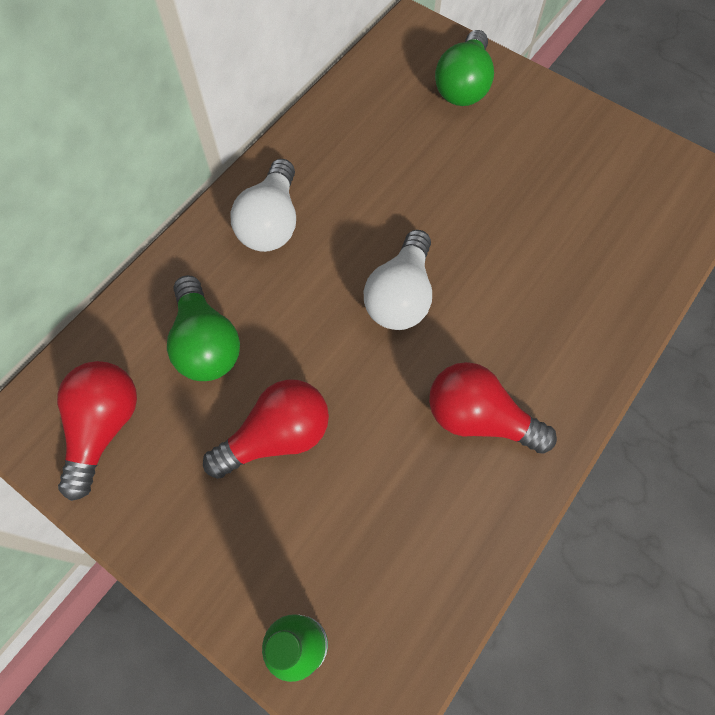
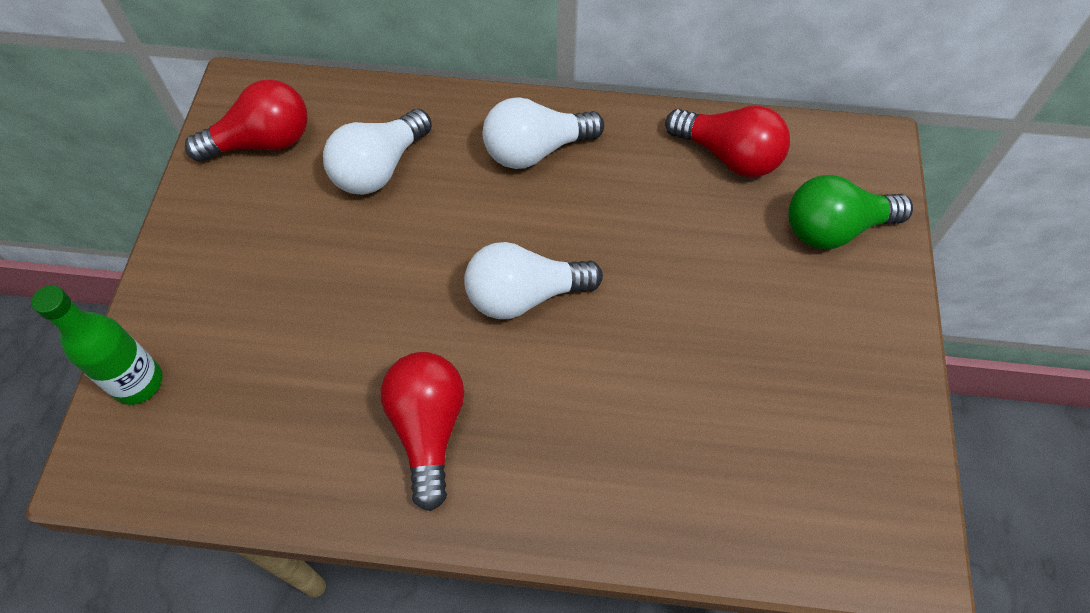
camera: 60 degrees right, 5 degrees down
green light bulb [167,275,240,381] -> white light bulb [323,109,432,195]
red light bulb [203,379,329,479] -> red light bulb moved to [665,106,790,177]

